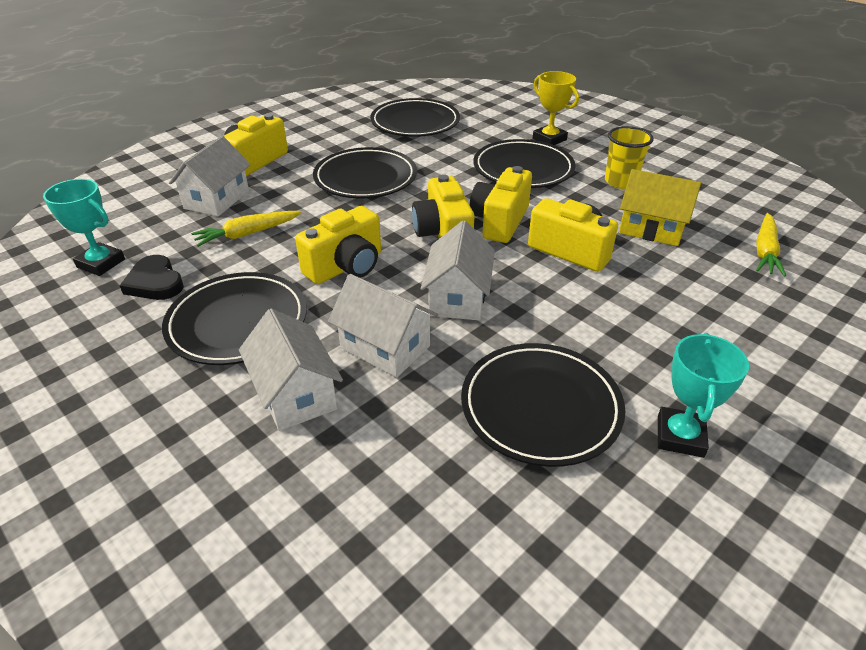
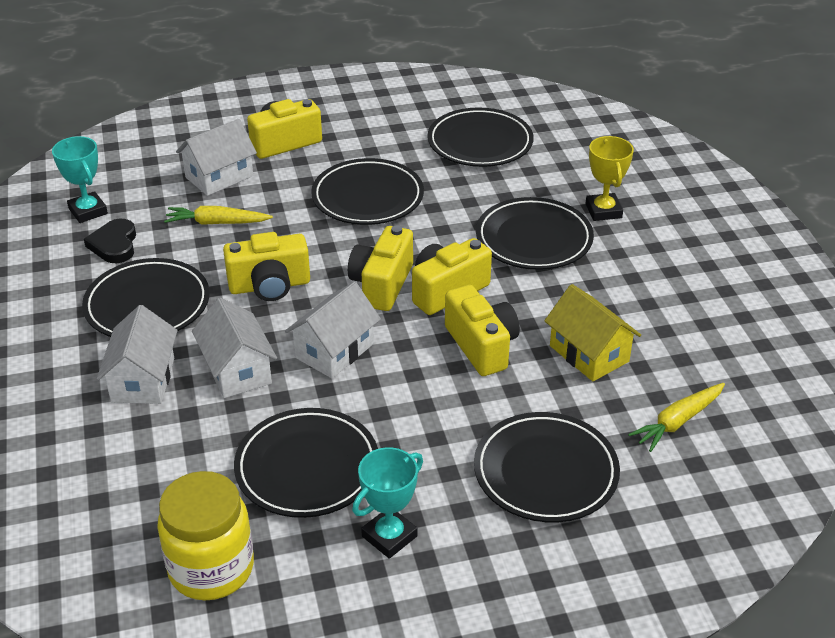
camera: 30 degrees right, 0 degrees up
yellow cup [605,126,654,189] -> none
none -> yellow jar [157,471,254,600]
none -> black plate [474,412,620,523]

